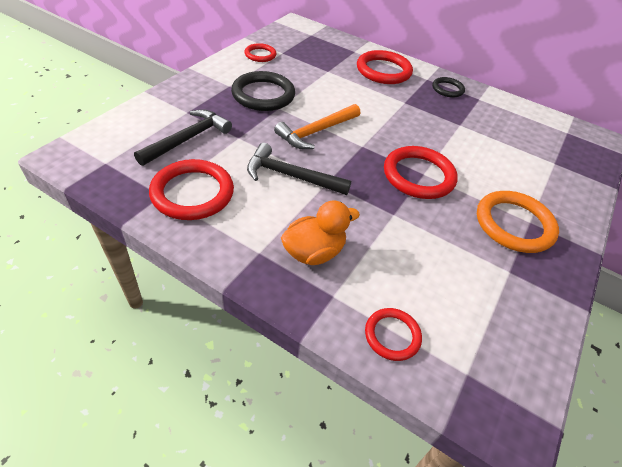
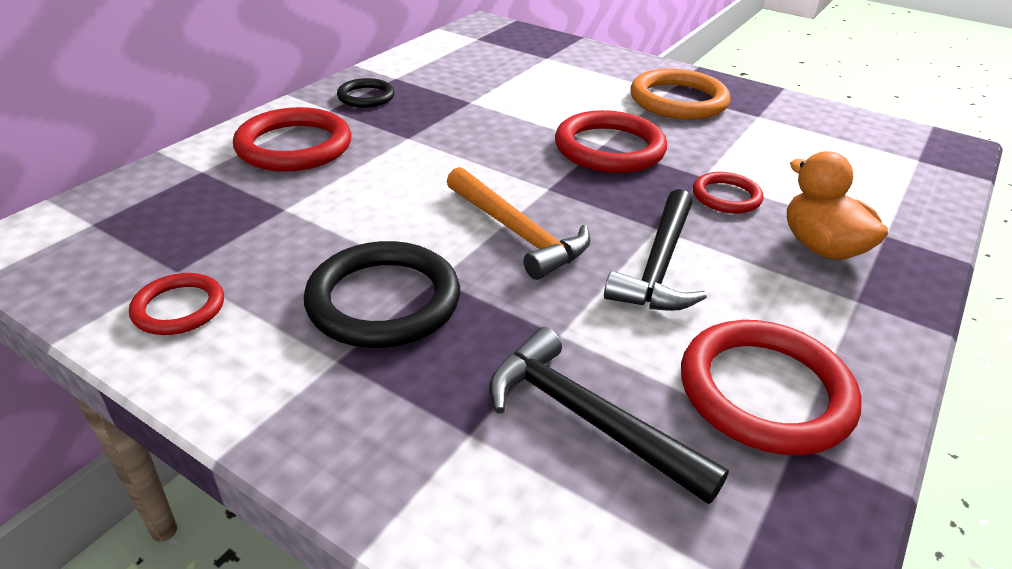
camera: 85 degrees left, 10 degrees down
red ring [365,308,422,361] -> red ring moved to [693,172,764,214]

